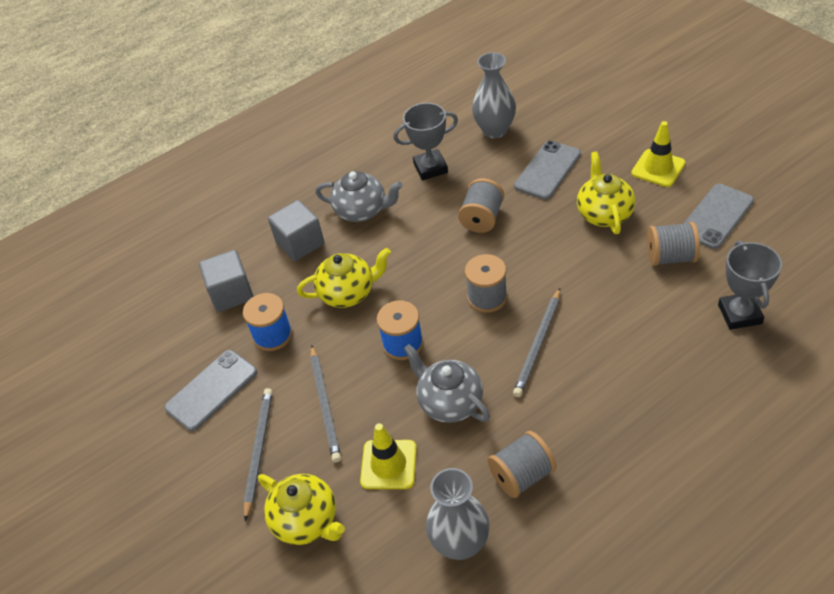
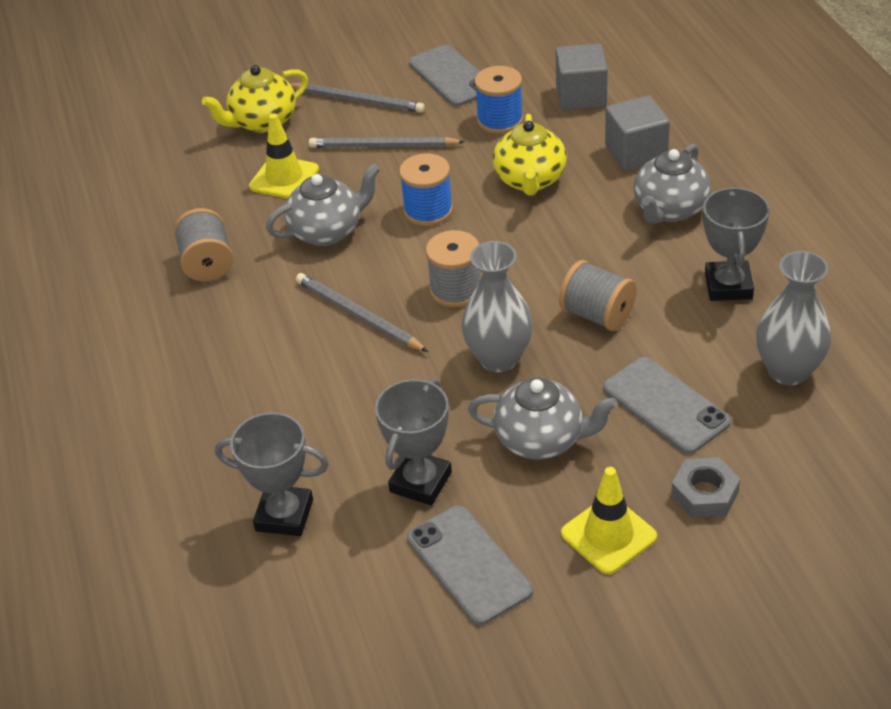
camera: 105 degrees right, 5 degrees down
grey vase [426,468,490,560] -> grey vase moved to [461,241,533,372]
yellow teapot [577,151,635,234] -> grey teapot [468,378,617,459]
grey spool [647,222,700,266] -> grey trophy [375,378,452,506]
none -> grey nut [671,457,740,518]

